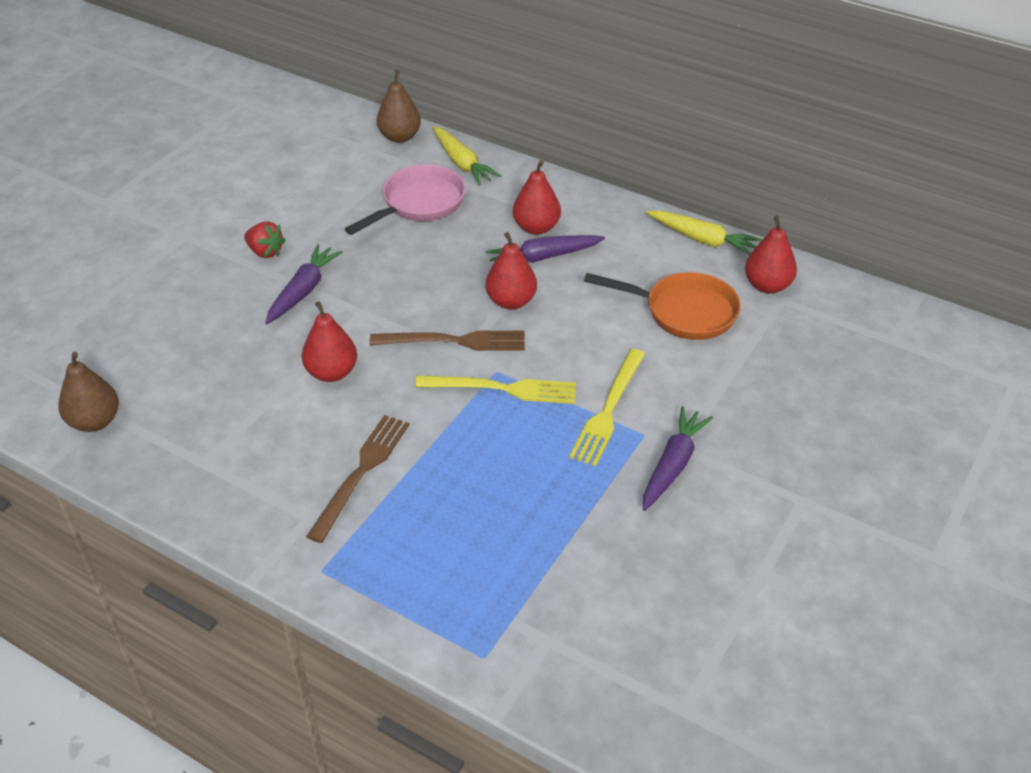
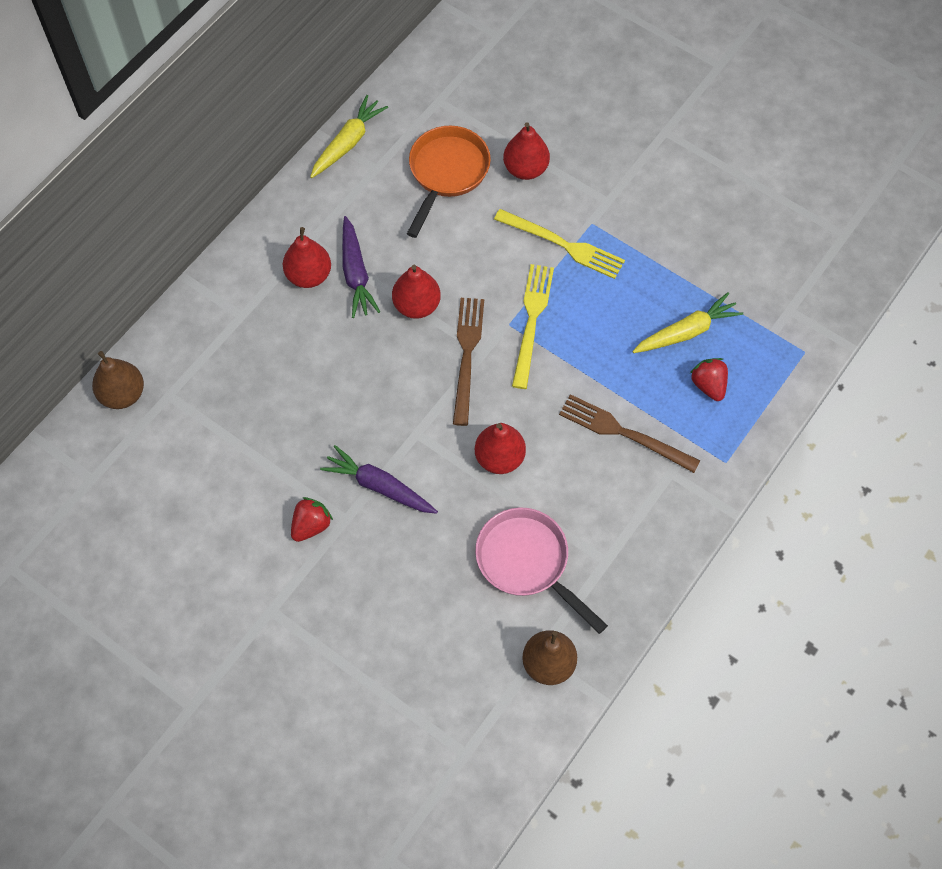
camera: 85 degrees left, 20 degrees up
pink pan [345,165,466,235] -> pink pan moved to [475,508,608,634]
yellow carrot [432,126,501,185] -> yellow carrot moved to [632,292,743,353]
purple carrot [643,406,713,511] -> none
red pear [745,216,797,293] -> red pear moved to [503,122,550,180]
none -> red strawberry [690,358,728,401]

